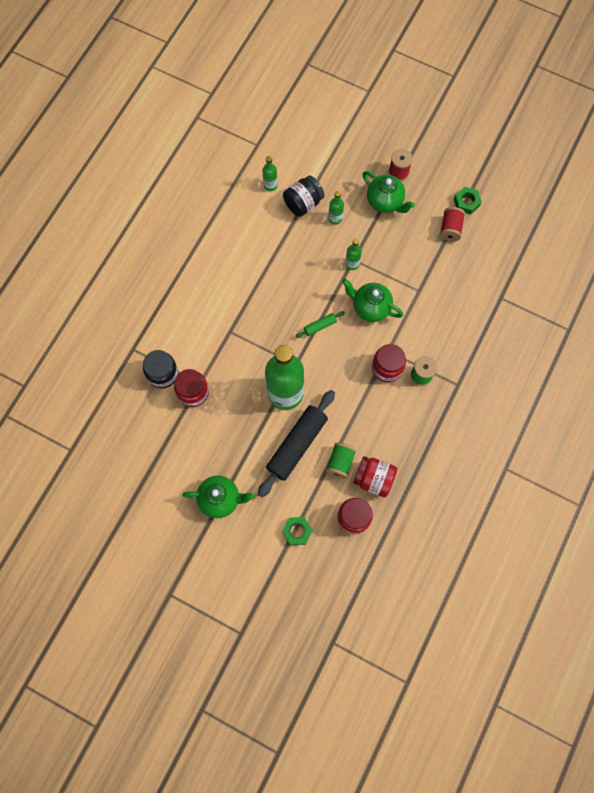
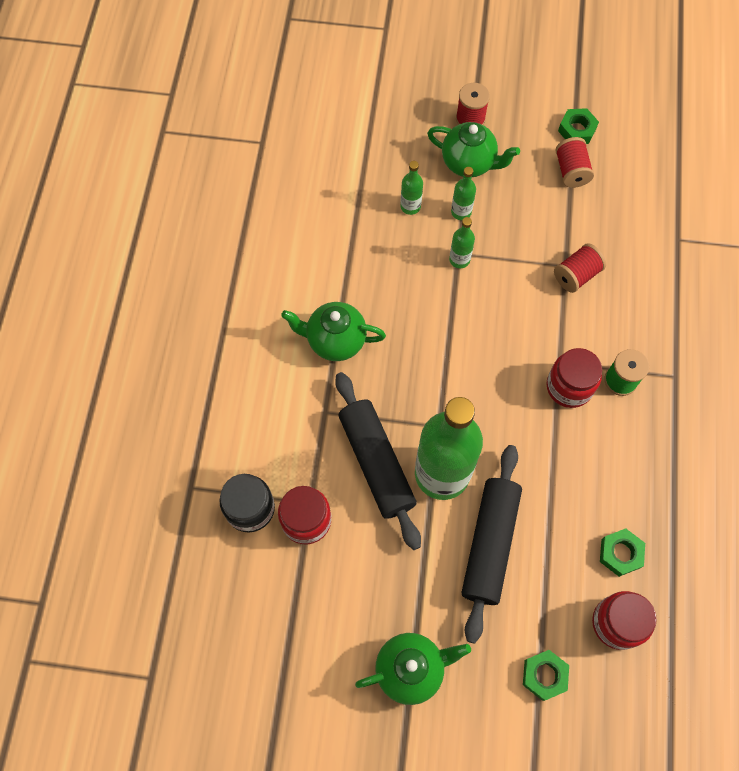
camera: 20 degrees left, 5 degrees down
green bottle [262,156,277,191] -> green bottle moved to [451,167,476,220]
black jar [283,175,325,217] -> none
green rolling pin [296,311,345,338] -> none
green spool [326,443,356,479] -> none
green teapot [342,279,403,322] -> green teapot moved to [281,302,386,361]
red jar [353,456,397,497] -> green nut [600,528,645,577]
none -> black rolling pin [335,372,421,550]
none -> red spool [554,243,606,293]

